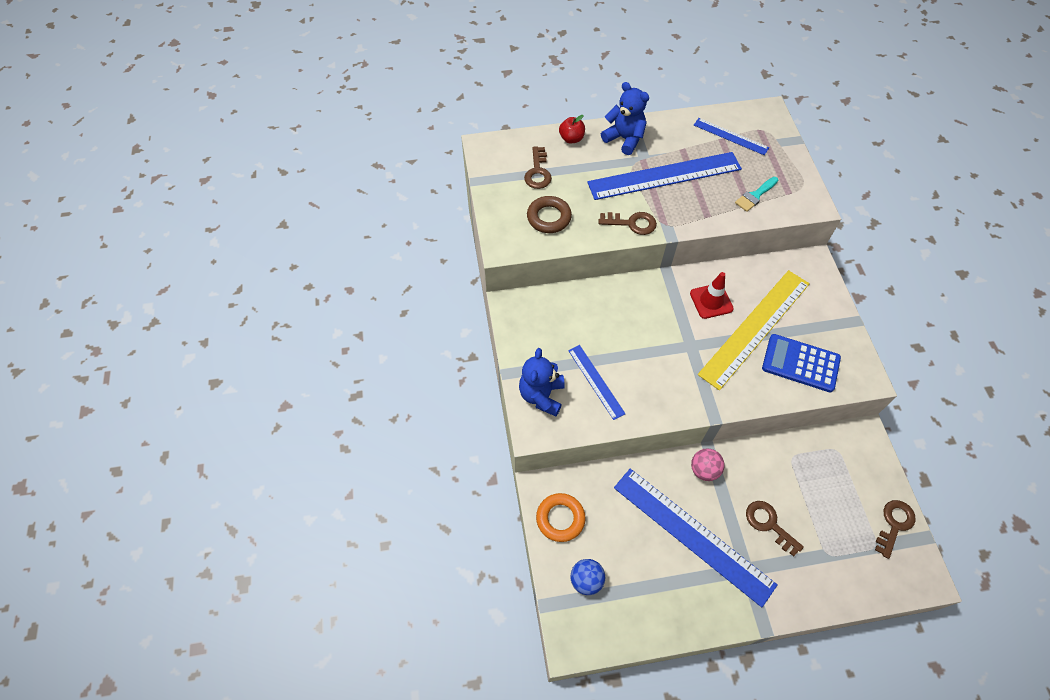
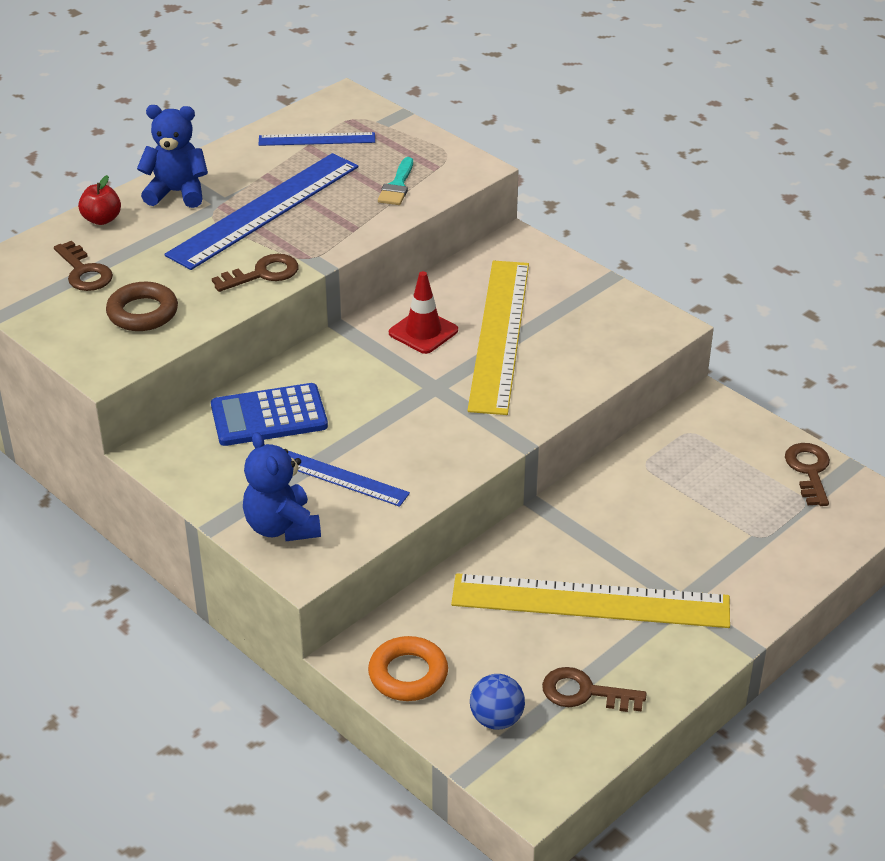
camera: 35 degrees left, 20 degrees down
blue ruler [614,469,777,607] -> yellow ruler [451,573,730,628]
pink ball [691,448,725,481] -> none
brown key [746,501,804,557] -> brown key moved to [542,667,647,712]
blue calculator [762,334,841,392] -> blue calculator moved to [211,383,328,446]

